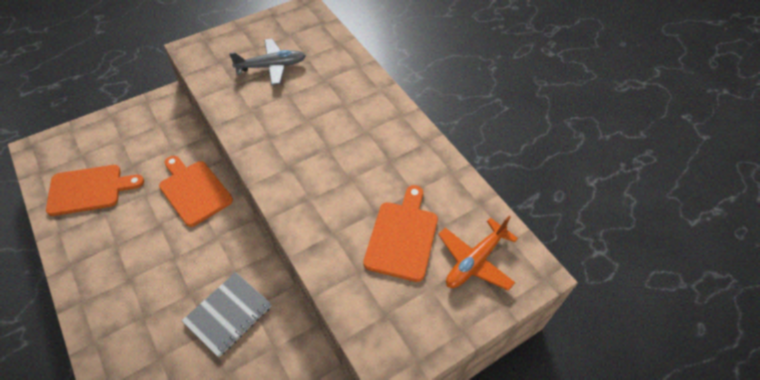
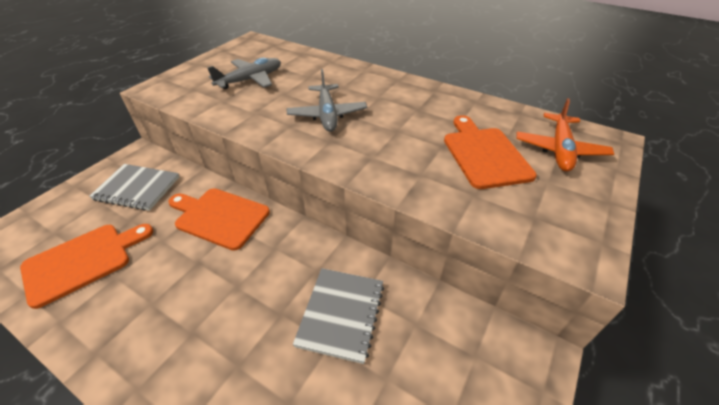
camera: 25 degrees left, 10 degrees down
none -> grey notebook [89,164,179,211]
none -> grey plane [287,69,367,132]

